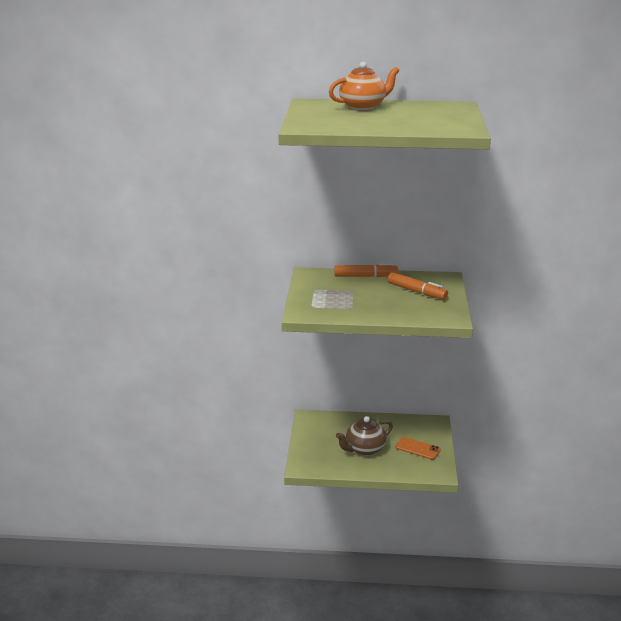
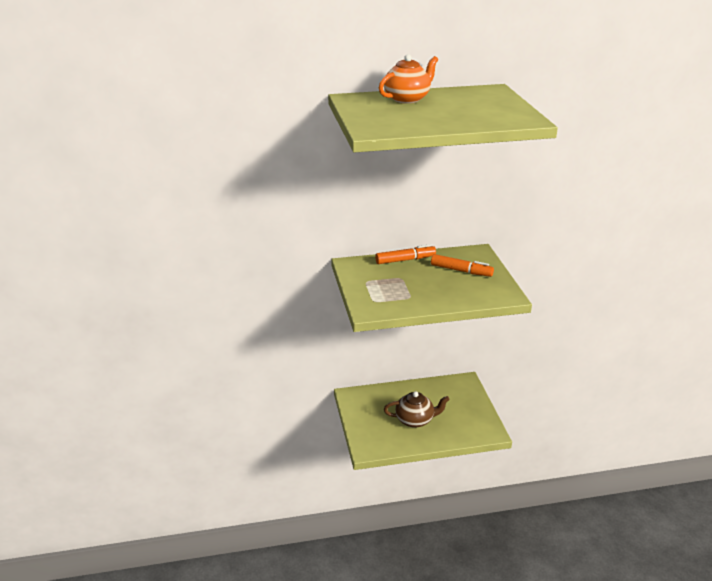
camera: 15 degrees left, 5 degrees up
brown teapot [336,416,393,456] -> brown teapot turned 135 degrees counterclockwise [384,391,450,428]
orange phone [395,437,441,460] -> none

